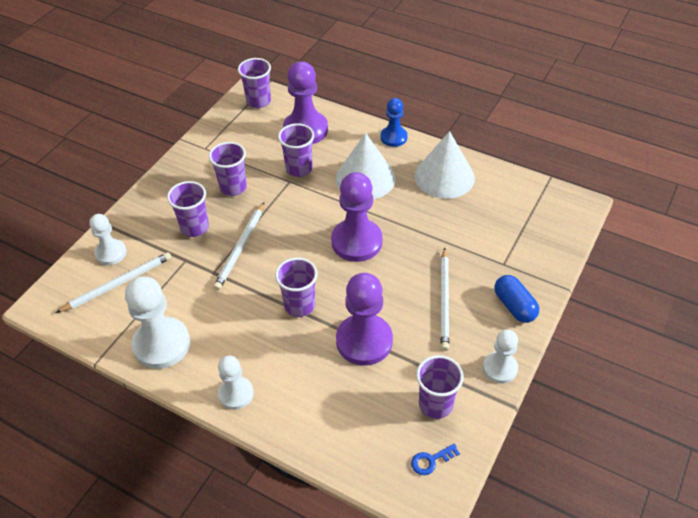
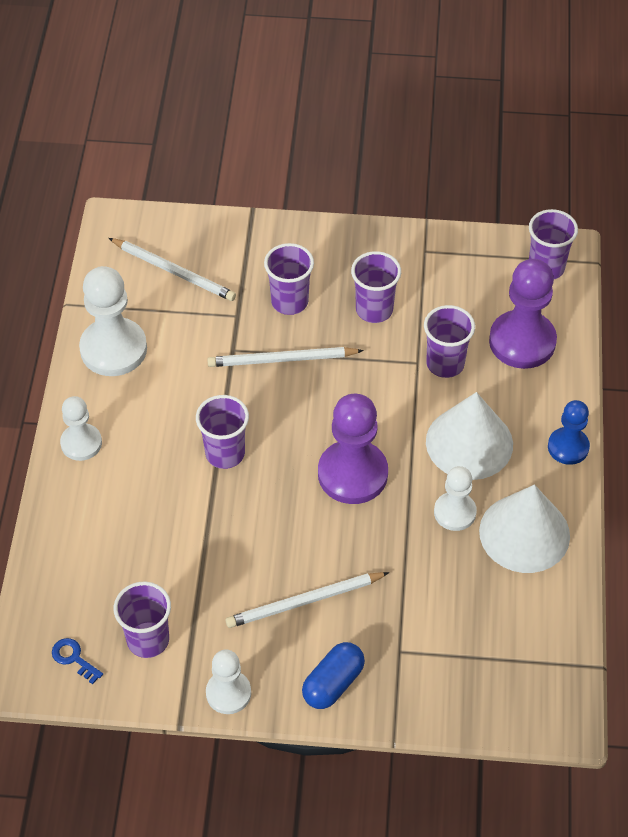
camera: 65 degrees right, 5 degrees up
white pawn [90,214,127,265] -> white pawn moved to [434,466,477,531]
purple pawn [336,273,393,366] -> none

